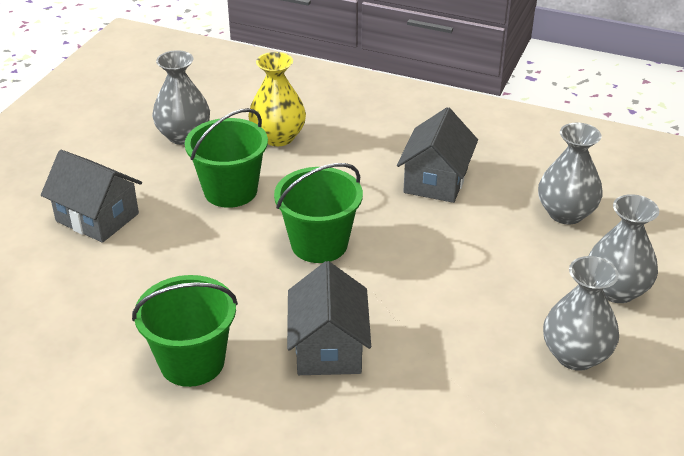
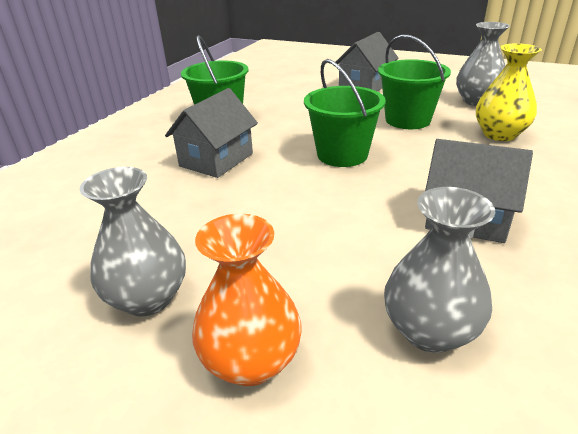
camera: 95 degrees right, 5 degrees down
grey house [287,261,371,375] -> grey house turned 60 degrees counterclockwise [165,88,258,178]
grey vase [588,194,659,303] -> orange vase [192,214,301,386]

